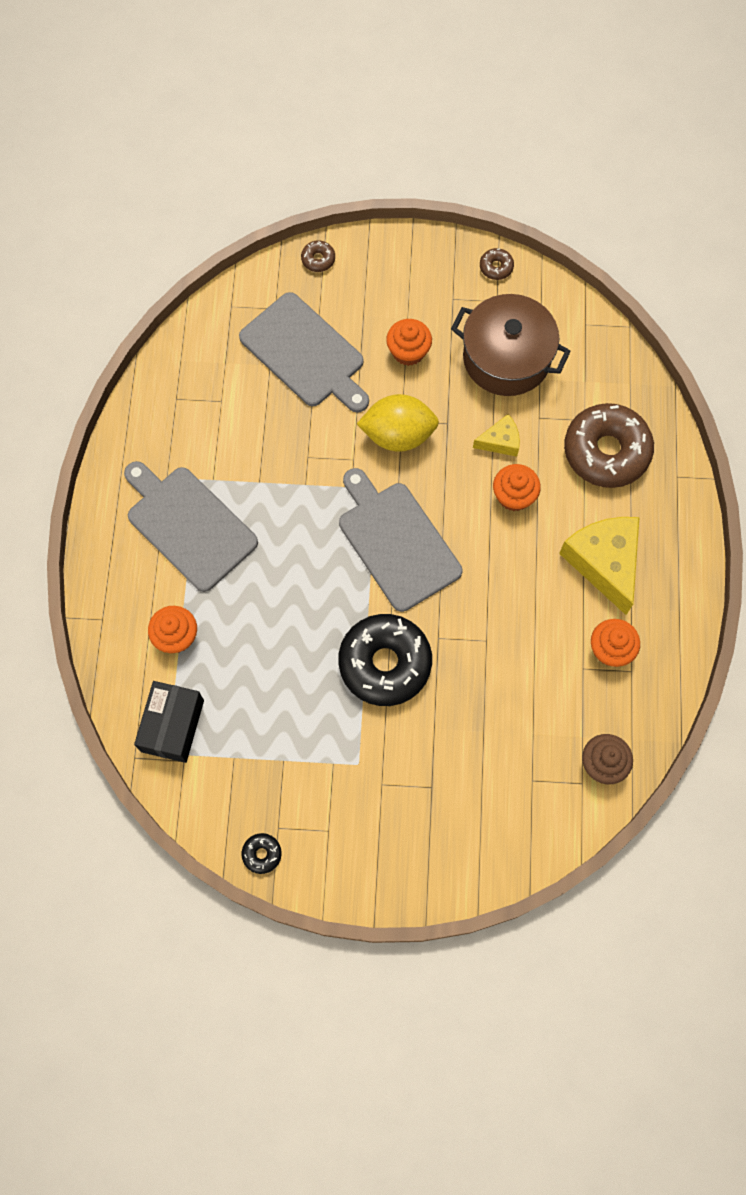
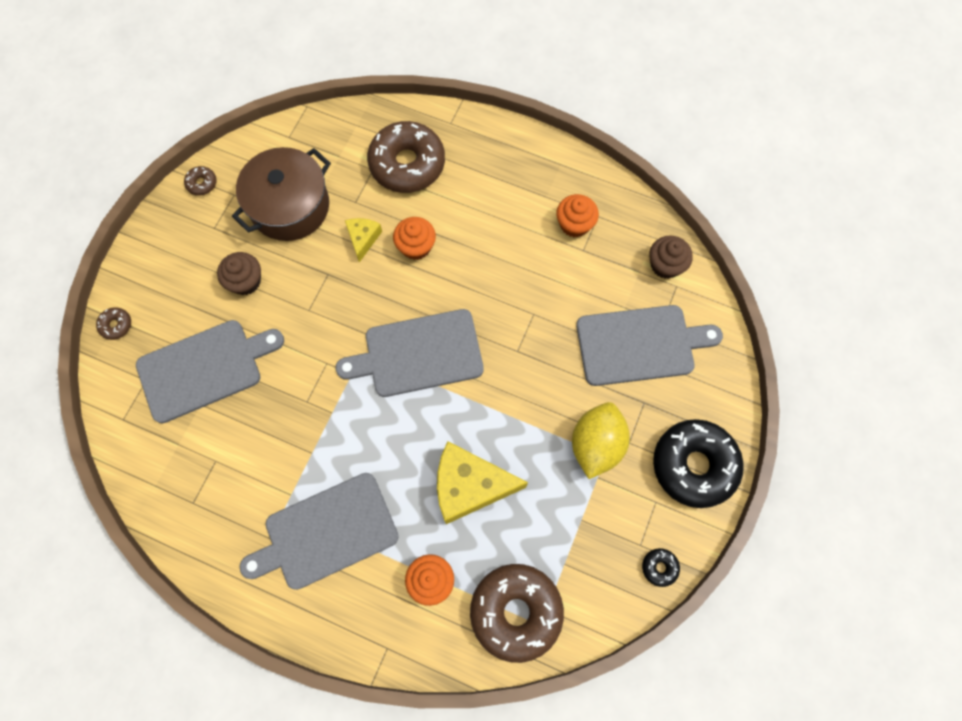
camera: 70 degrees left, 0 degrees up
black box [134,681,204,763] -> brown donut [470,564,564,663]
black donut [338,614,432,706] -> black donut moved to [653,419,744,508]
yellow lemon [357,394,439,452] -> yellow lemon moved to [572,402,630,479]
orange cupcake [386,319,432,366] -> brown cupcake [217,252,261,295]
yellow cheese [559,517,640,615] -> yellow cheese moved to [437,441,528,524]
none -> grey cutting board [576,305,723,386]

